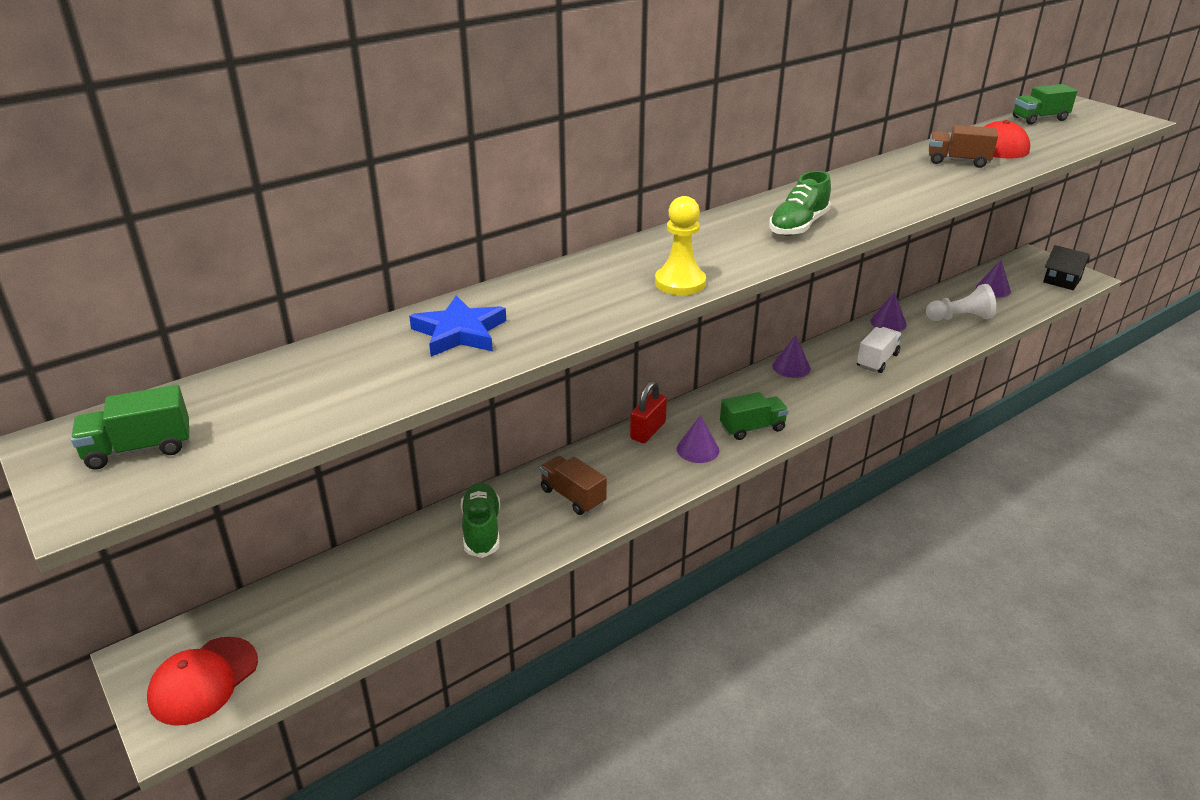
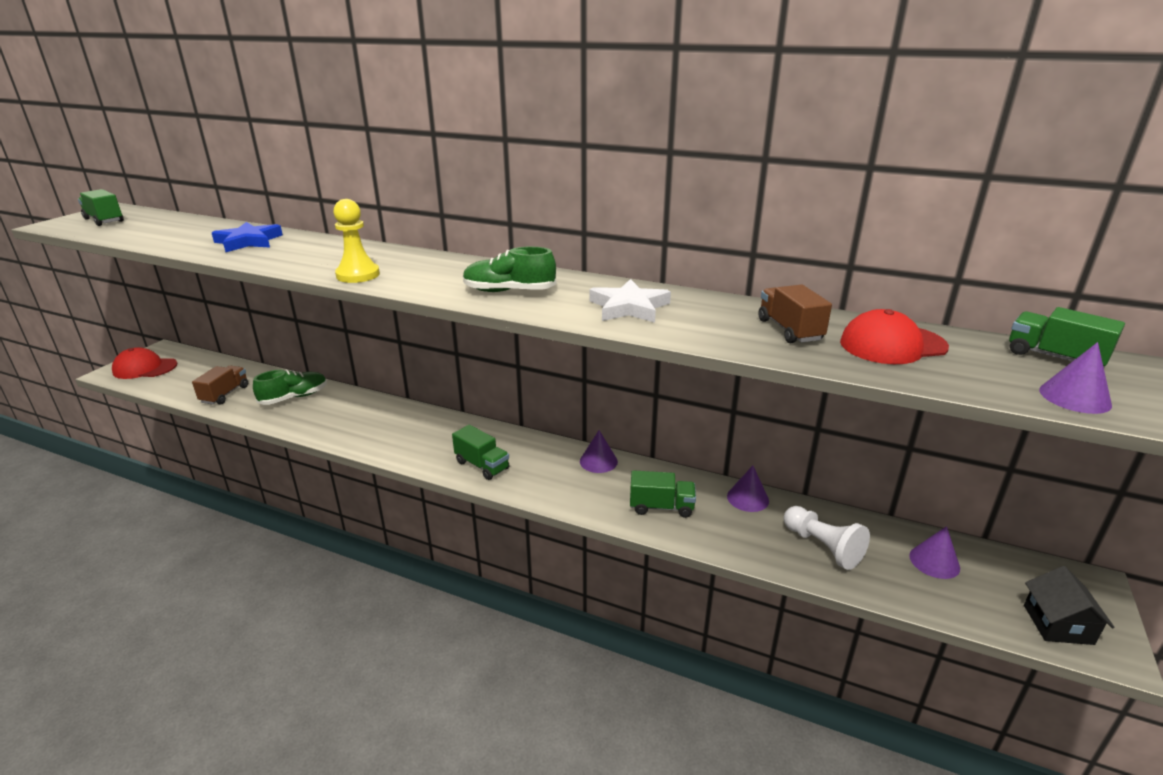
camera: 60 degrees right, 5 degrees down
brown truck [540,456,607,515] -> brown truck moved to [192,365,248,404]
red padlock [630,381,667,443] -> none
purple cone [677,415,719,463] -> purple cone moved to [1039,342,1112,414]
white truck [857,327,902,373] -> green truck [630,470,696,518]
none -> white star [589,279,671,323]

